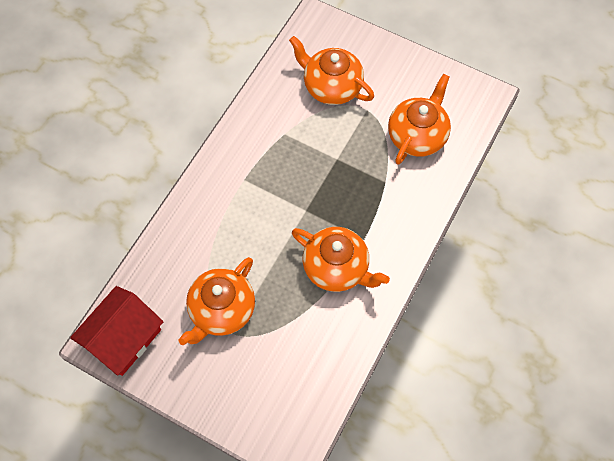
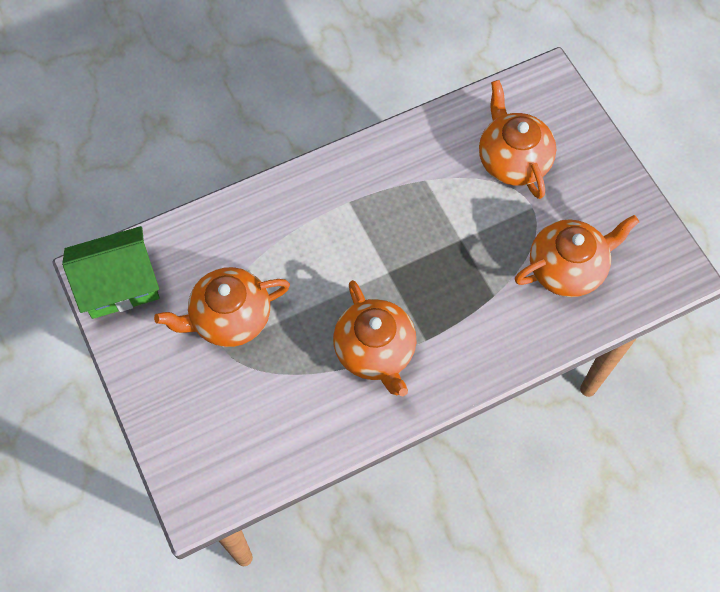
camera: 35 degrees right, 0 degrees up
red house [70,286,164,376] -> green house [62,226,160,319]

